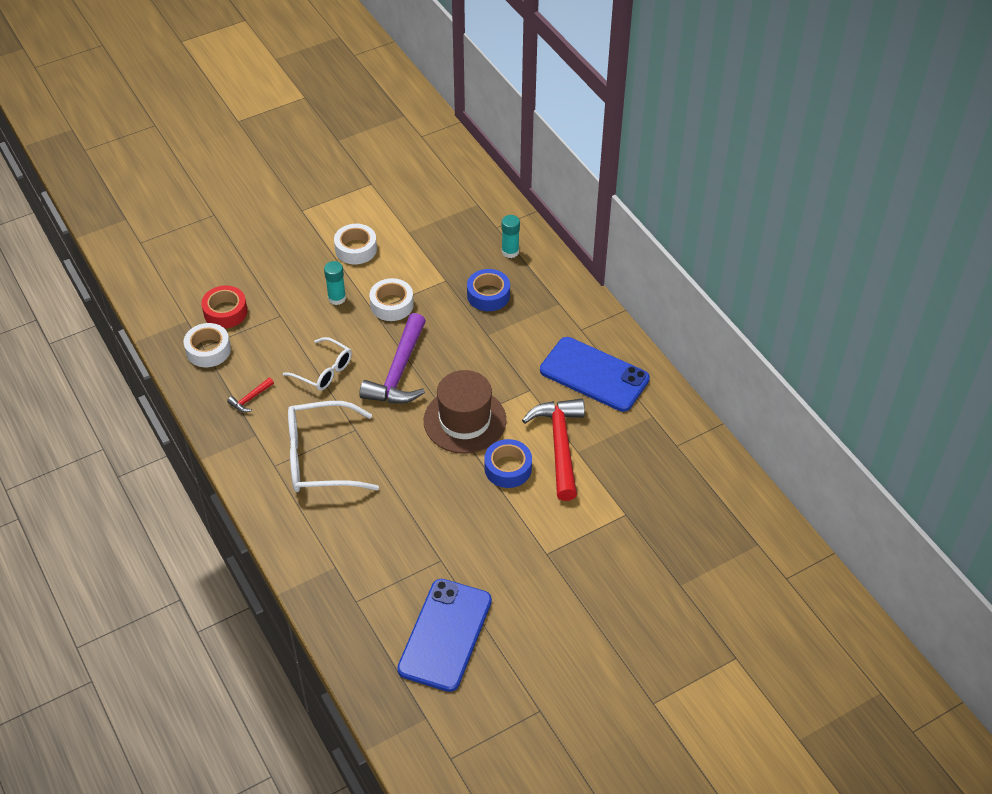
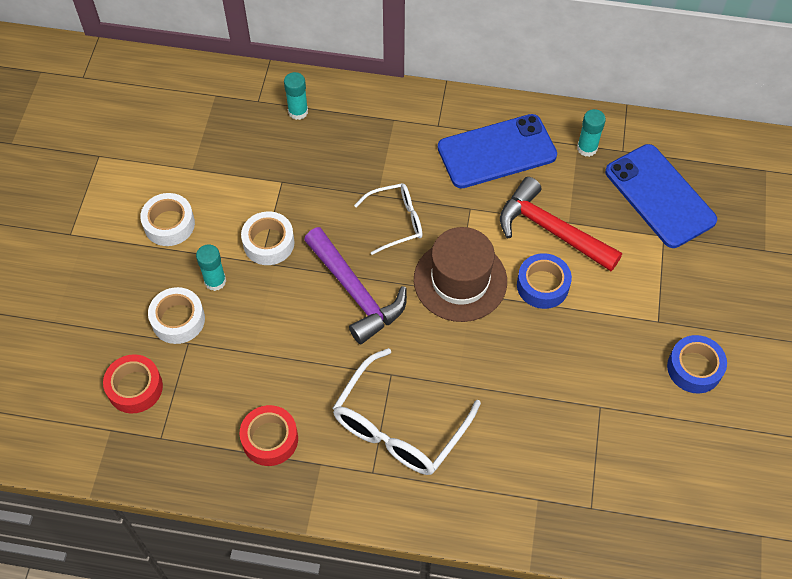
camera: 50 degrees left, 10 degrees up
white tape [184,323,231,367] -> white tape moved to [148,287,205,344]
red hammer [227,378,274,412] -> red tape [240,405,298,466]
white glasses [283,337,352,391] -> white glasses moved to [354,183,422,255]
blue phone [397,579,492,692] -> blue phone moved to [605,144,717,248]
blue tape [467,269,510,311] -> blue tape moved to [667,335,727,394]
none -> turquoise glue stick [577,109,606,157]

